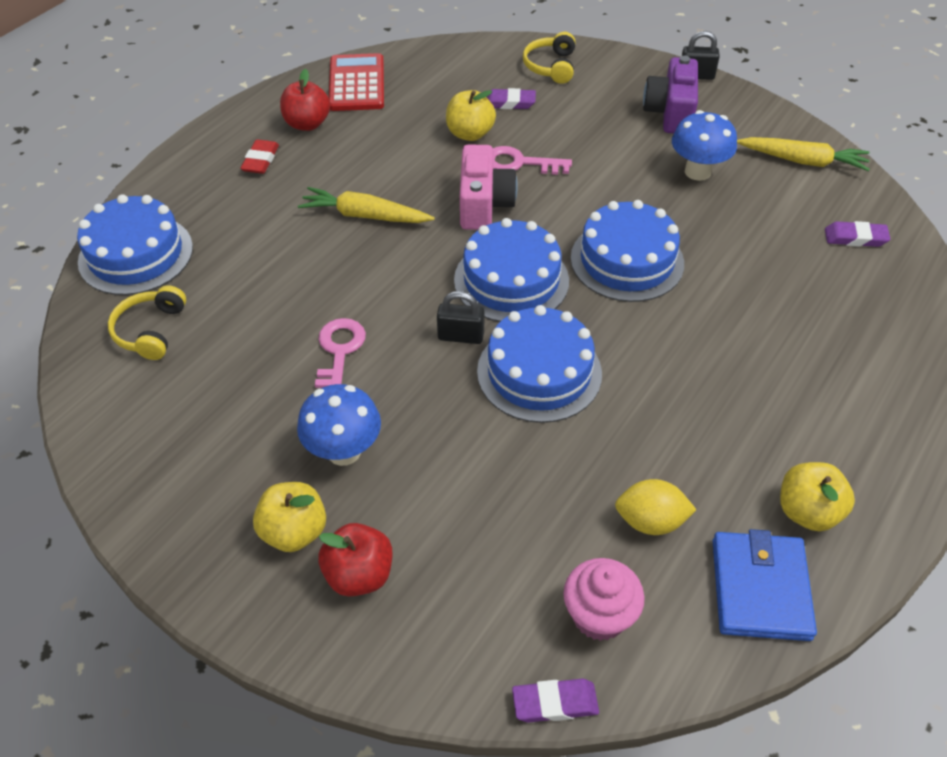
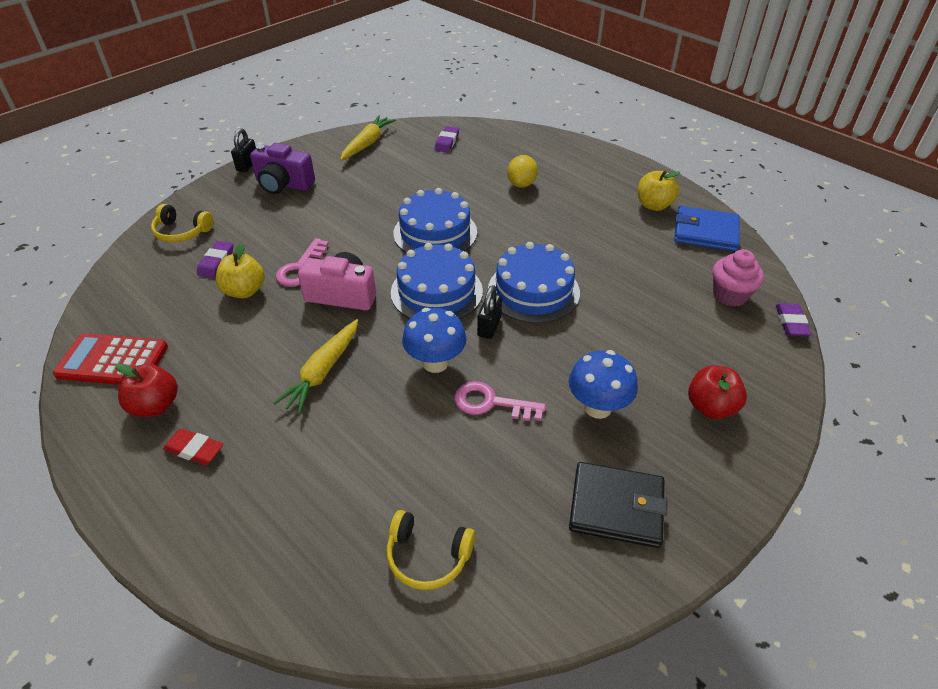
camera: 80 degrees left, 5 degrees down
blue cake [77,194,193,295] -> none
yellow apple [253,482,326,552] -> none
yellow lemon [615,479,697,535] -> yellow lemon moved to [507,155,538,188]
blue mushroom [672,110,737,181] -> blue mushroom moved to [402,308,467,373]
none -> black wallet [569,462,667,548]

